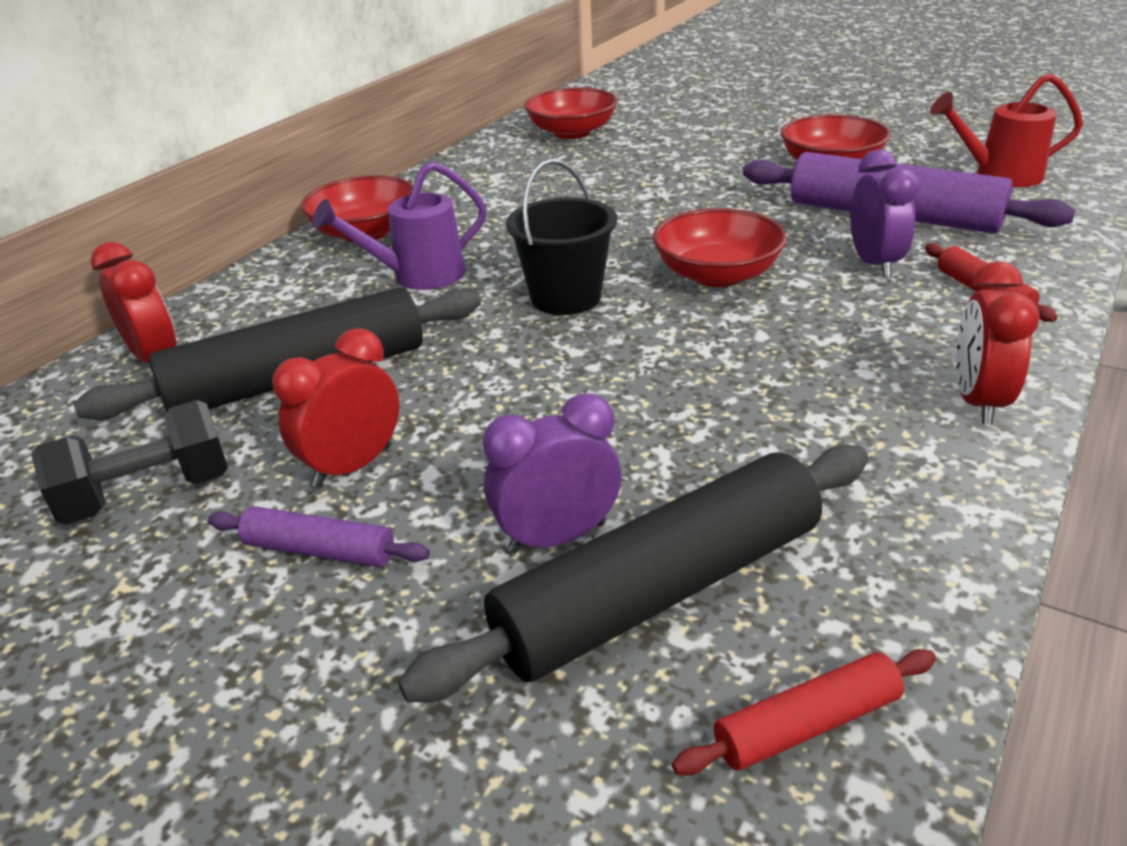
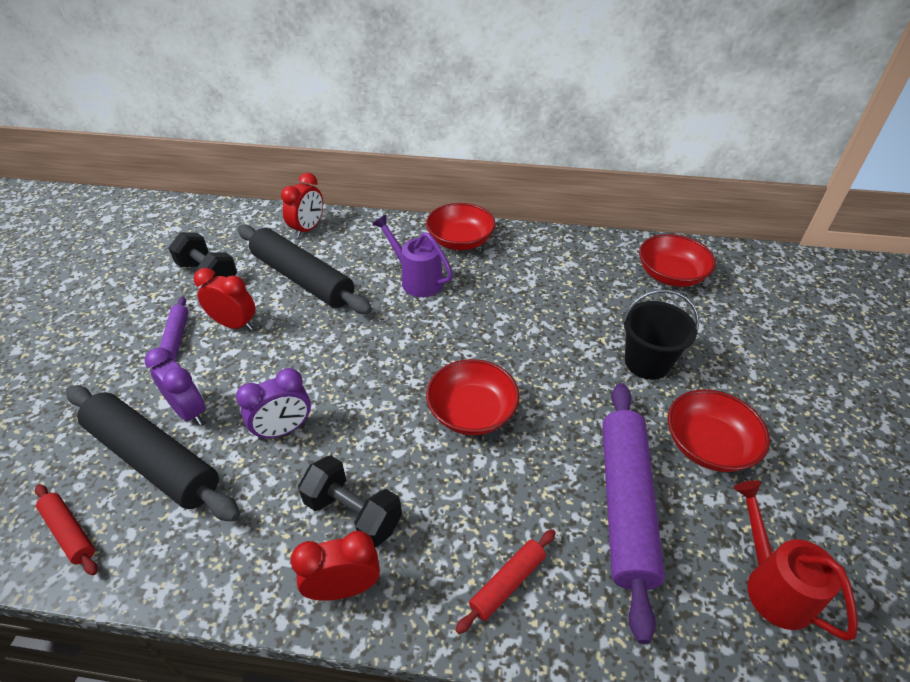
camera: 65 degrees right, 10 degrees up
black bucket [506,159,617,315] -> black bucket moved to [622,289,699,380]
purple clock [850,150,919,278] -> purple clock moved to [236,368,311,440]
none -> black dumbbell [298,455,402,547]

